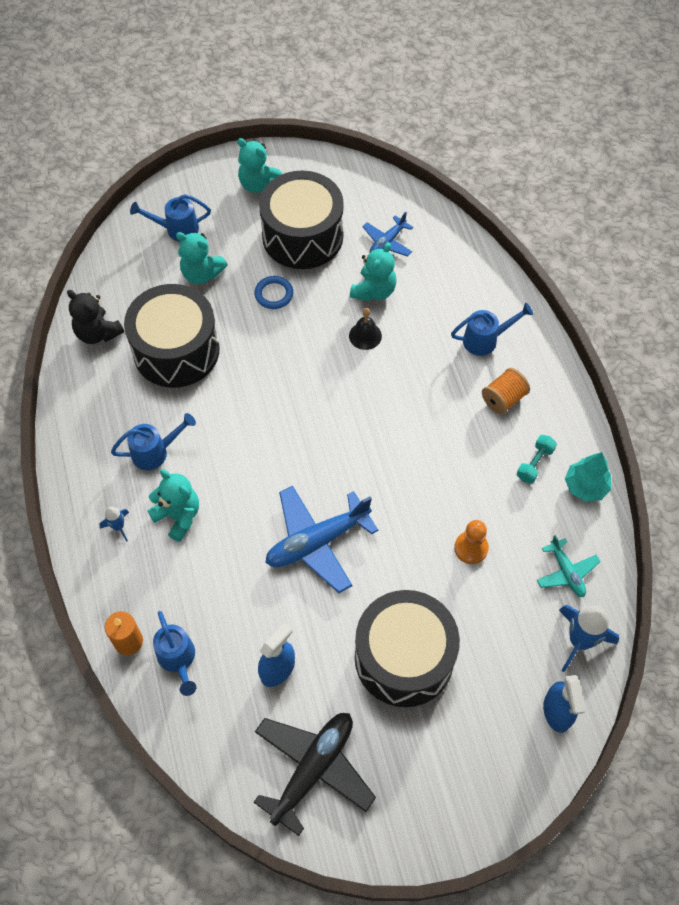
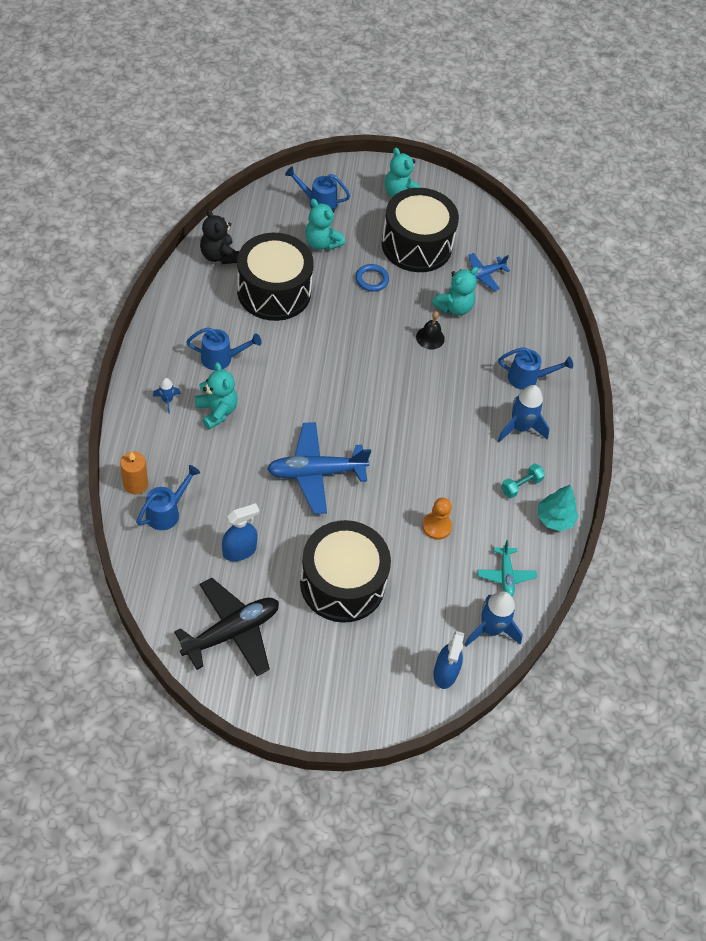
camera: 15 degrees right, 5 degrees down
blue watering can [153,611,196,696] -> blue watering can turned 135 degrees counterclockwise [136,465,200,530]
orange spool [482,368,530,414] -> blue rocket [497,385,550,442]

